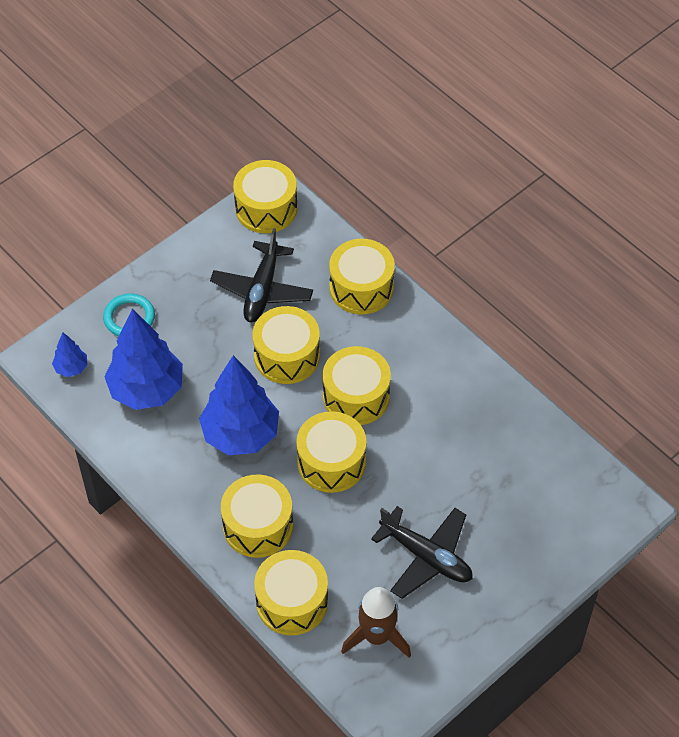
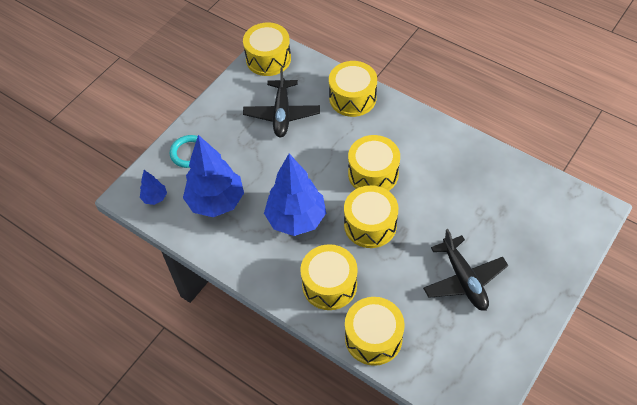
camera: 10 degrees left, 0 degrees up
yellow drum [252,306,320,384] -> none
brown rocket [341,587,411,658] -> none
black plane [371,506,472,599] -> black plane turned 45 degrees clockwise [423,229,508,311]

